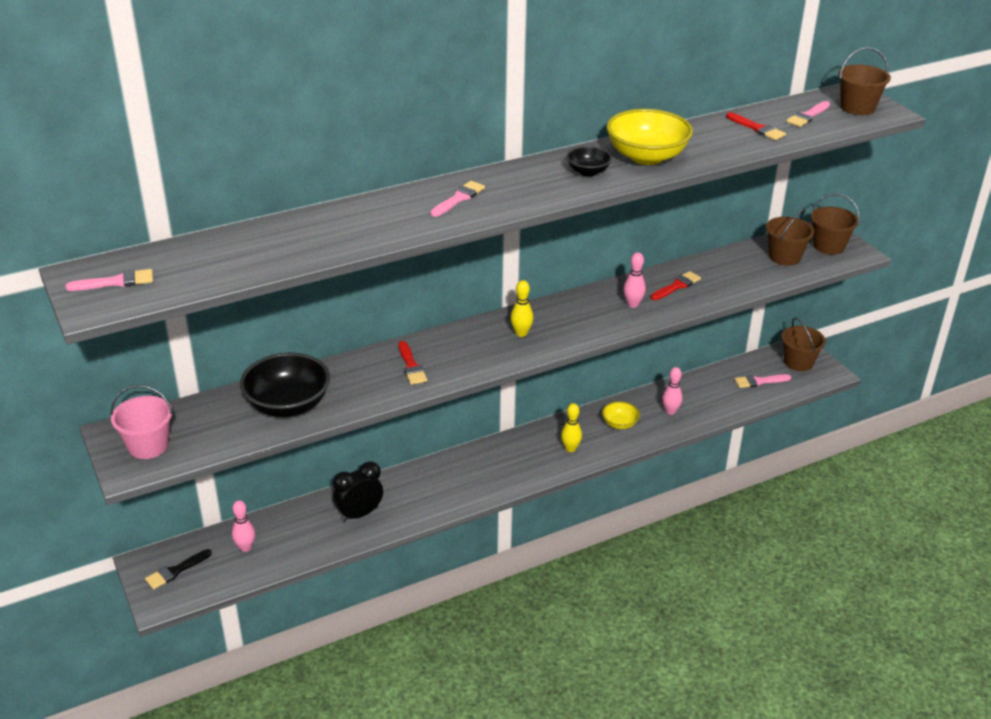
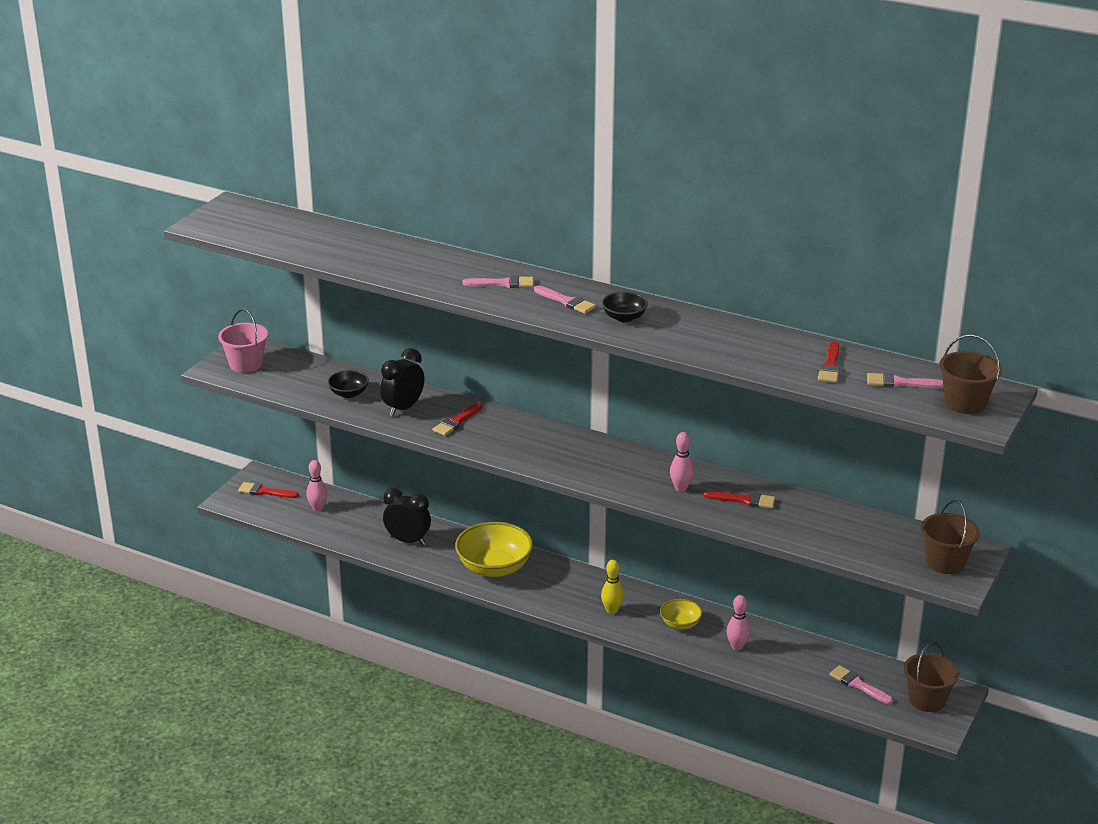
camera: 55 degrees right, 5 degrees down
pink brush [65,269,153,291] -> pink brush moved to [534,285,596,314]
black brush [145,549,212,589] -> red brush [238,482,299,498]
black bowl [240,353,330,417] -> black bowl [328,370,369,398], size x0.52
yellow bowling pin [510,280,533,337] -> none
yellow bowl [606,109,693,165] -> yellow bowl moved to [455,522,533,577]
brown bucket [766,208,814,266] -> none
none -> black clock [380,348,424,416]

